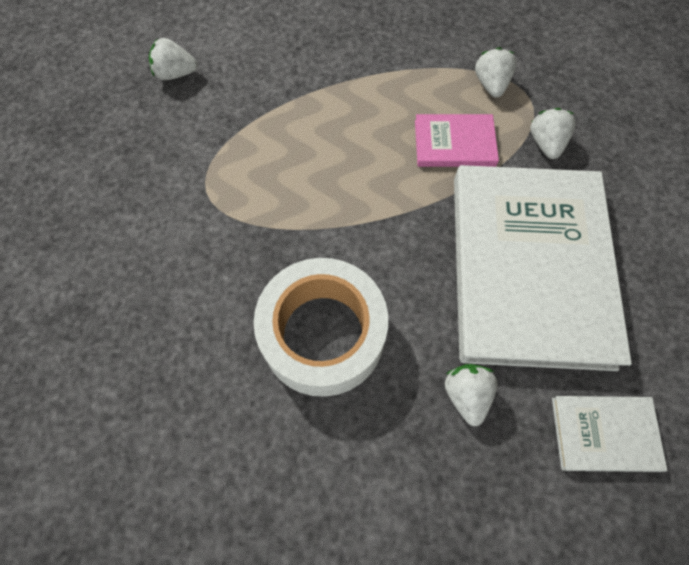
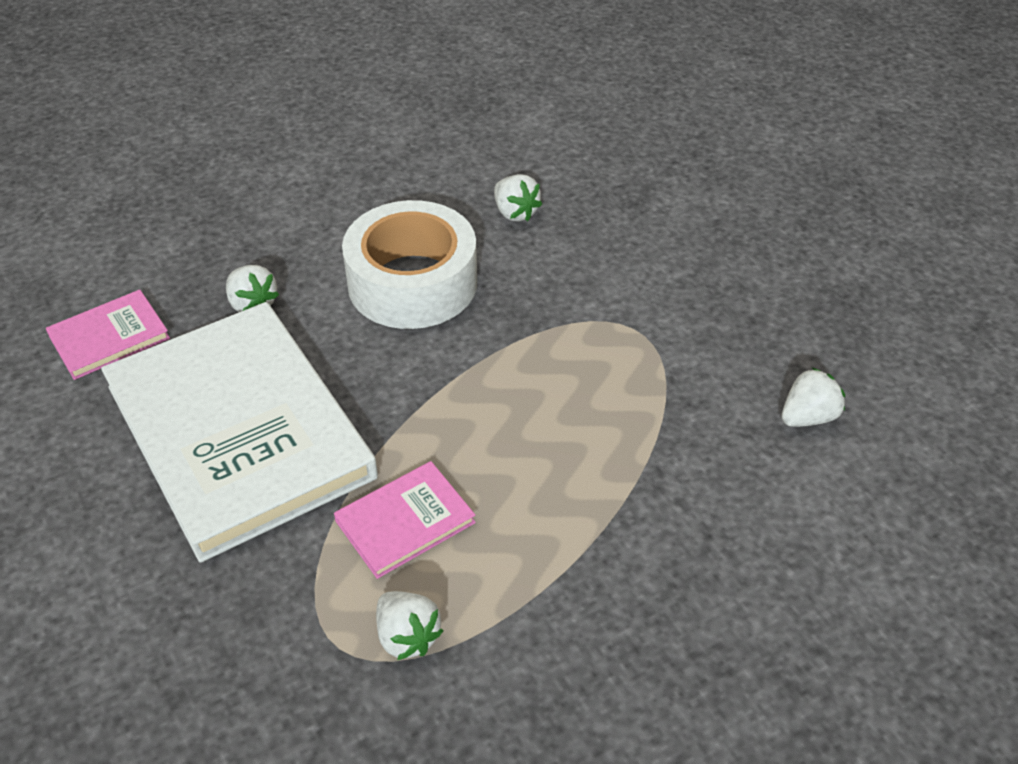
camera: 145 degrees right, 20 degrees down
white strawberry [530,108,575,159] -> white strawberry moved to [494,174,542,222]
white book [552,396,667,472] -> pink book [46,290,170,380]

